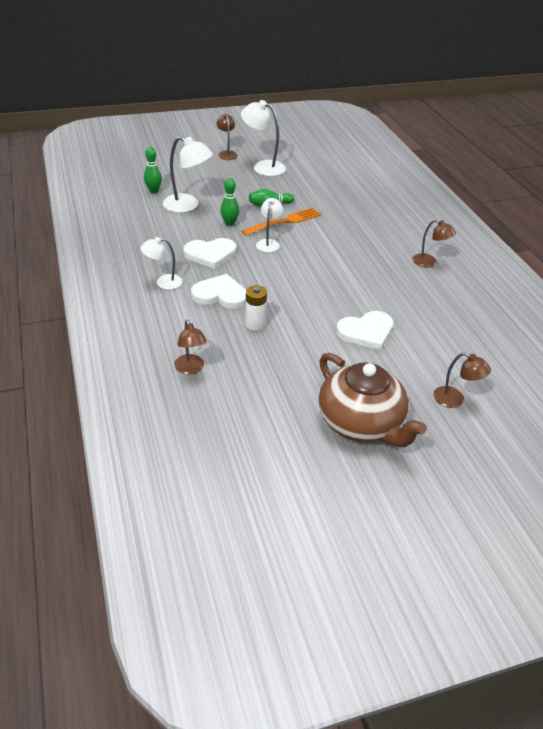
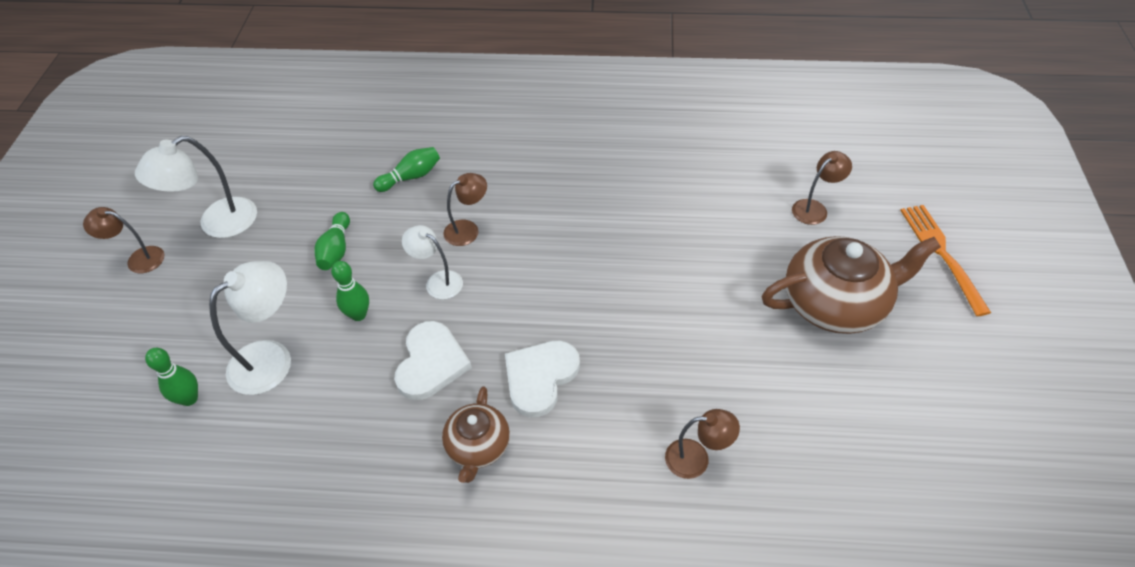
camera: 65 degrees left, 10 degrees up
white lamp [141,237,183,290] -> brown teapot [442,386,510,483]
orange fork [241,208,321,236] -> orange fork moved to [900,205,991,316]
white battery [245,285,267,331] -> none
white heart [336,311,394,350] -> none
brown lamp [412,219,456,267] -> brown lamp moved to [444,173,487,246]
none -> green bowling pin [373,147,440,192]

